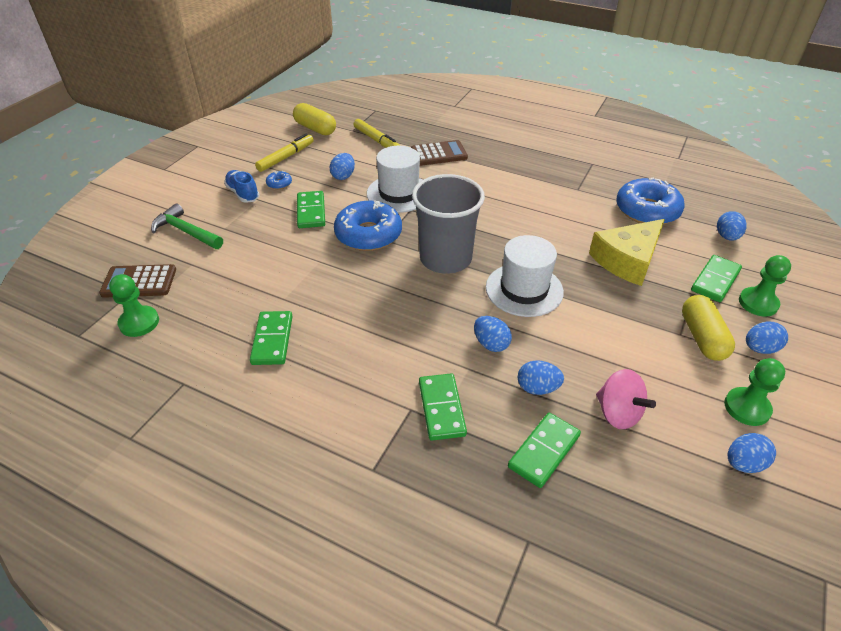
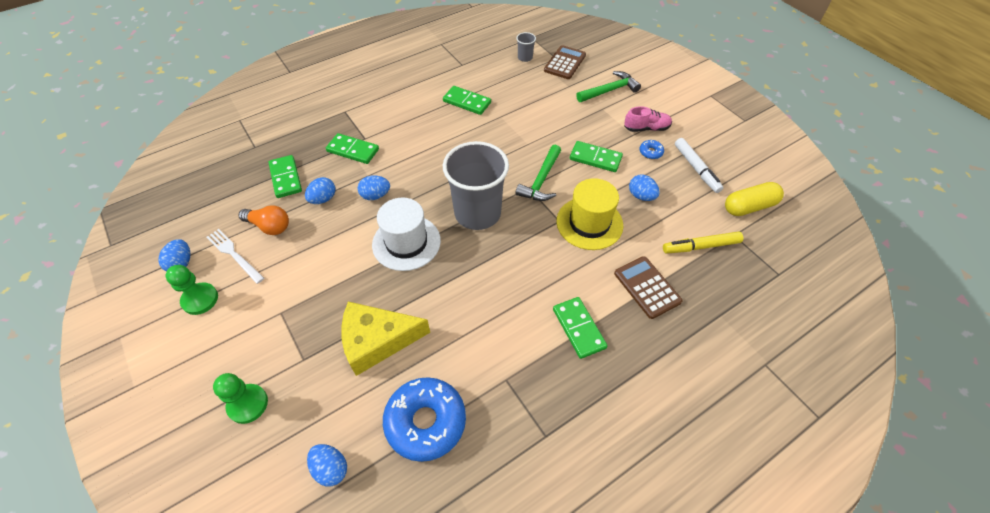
camera: 120 degrees right, 10 degrees up
green pawn [109,274,159,337] -> grey cup [516,32,536,62]
blue shoe [224,170,260,203] -> pink shoe [624,106,672,132]
yellow marker [255,134,314,172] -> white marker [675,138,723,193]
blue donut [334,200,402,251] -> green hammer [515,145,561,201]
white hat [367,146,422,213] -> yellow hat [556,178,623,250]
brown calculator [411,140,468,166] -> brown calculator turned 135 degrees clockwise [614,256,682,319]
yellow cheese [589,219,665,286] -> yellow cheese turned 90 degrees counterclockwise [341,302,430,376]
pink spinning top [596,369,656,429] -> orange light bulb [239,205,289,235]
yellow capsule [682,295,735,361] -> none
green domino [691,255,742,302] -> green domino moved to [553,297,607,359]
blue egg [746,321,788,354] -> none
none -> white fork [207,229,264,284]

